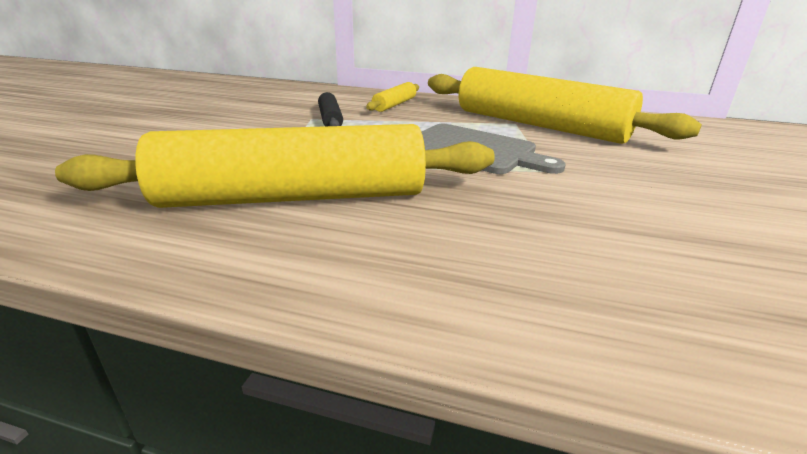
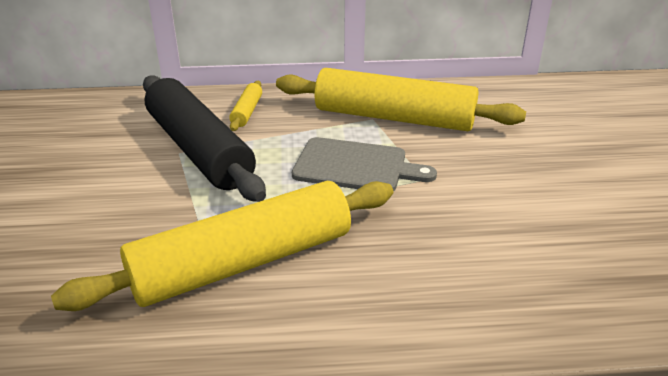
camera: 20 degrees left, 5 degrees up
black rolling pin [318,92,343,126] -> black rolling pin [143,75,266,202], size x2.38

